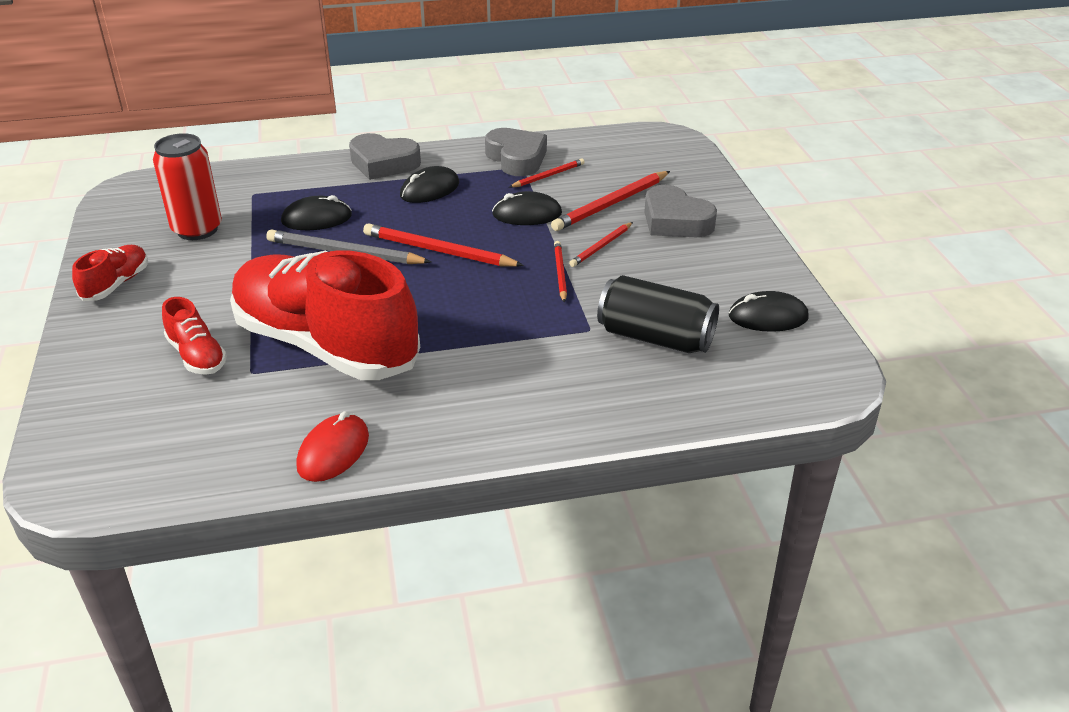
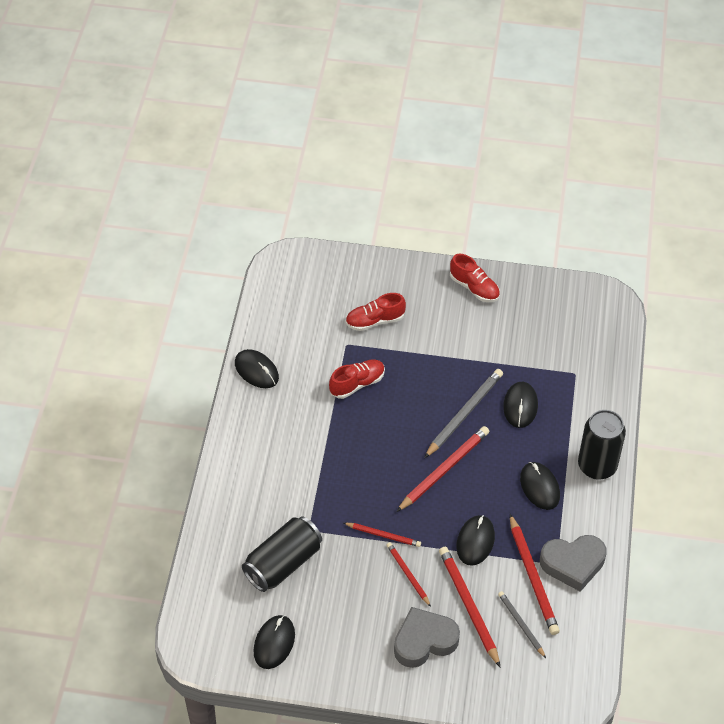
camera: 110 degrees right, 15 degrees up
red can [153,133,222,240] -> none
red shoe [230,250,420,380] -> red shoe [329,360,385,399], size x0.42
red mouse [296,411,369,482] -> black mouse [235,349,279,388]
grey heart [349,133,421,180] -> black can [578,410,626,480]
red pencil [509,158,585,188] -> red pencil [510,514,560,635], size x1.71
none -> grey pencil [498,591,546,658]

